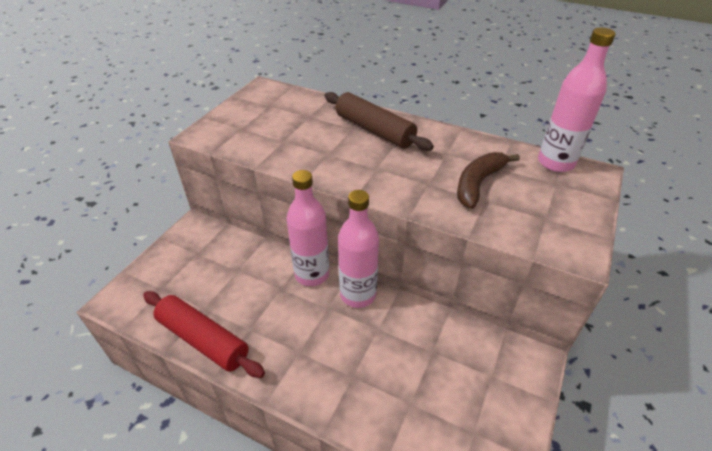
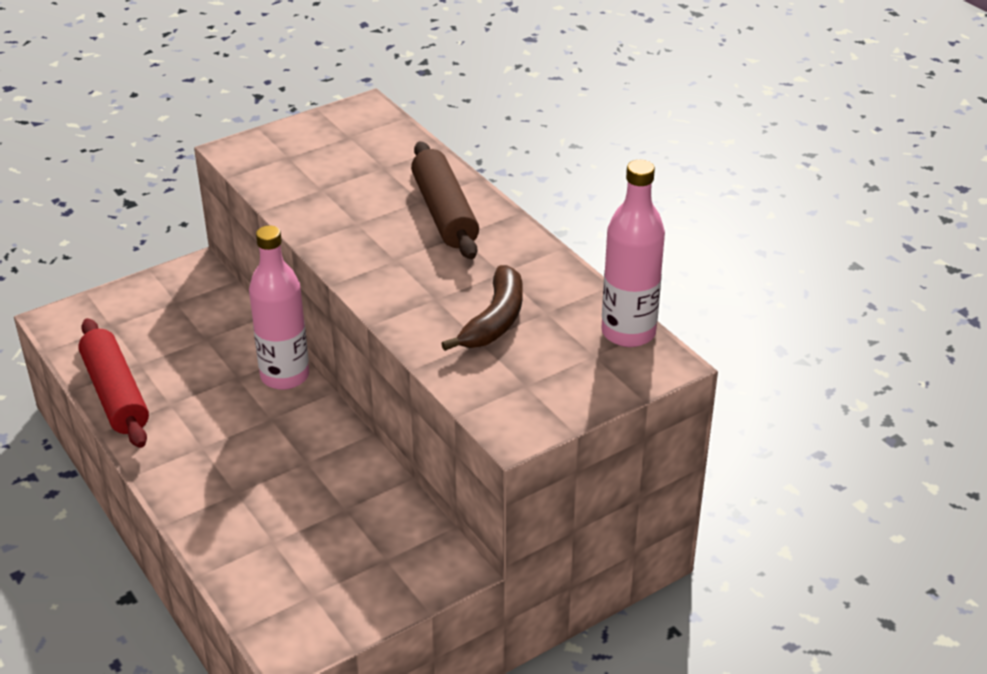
camera: 30 degrees right, 5 degrees down
pink bottle [338,190,379,308] -> none
brown banana [457,152,520,209] -> brown banana turned 135 degrees clockwise [441,265,523,351]

